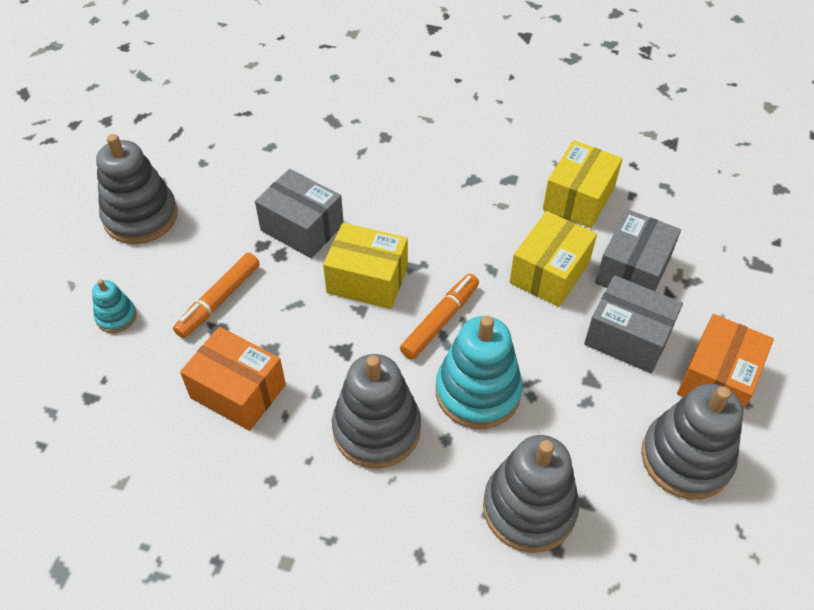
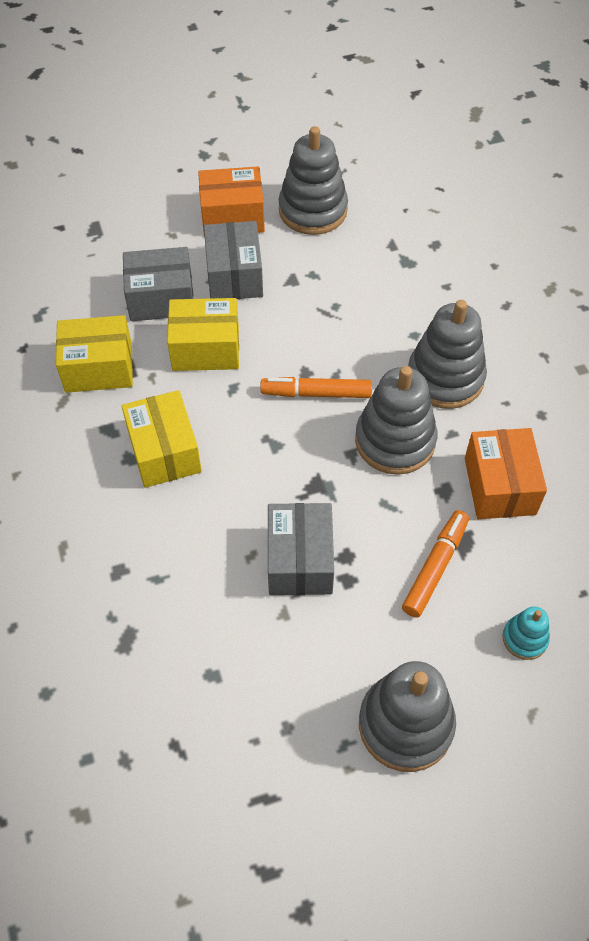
camera: 125 degrees left, 5 degrees up
orange marker [173,253,260,338] -> orange marker turned 60 degrees counterclockwise [402,510,469,618]
yellow box [323,223,408,309] -> yellow box moved to [122,390,202,488]
turquoise stacking toy [436,316,523,429] -> none
grey stacking toy [483,435,579,553] -> grey stacking toy moved to [355,366,437,475]

